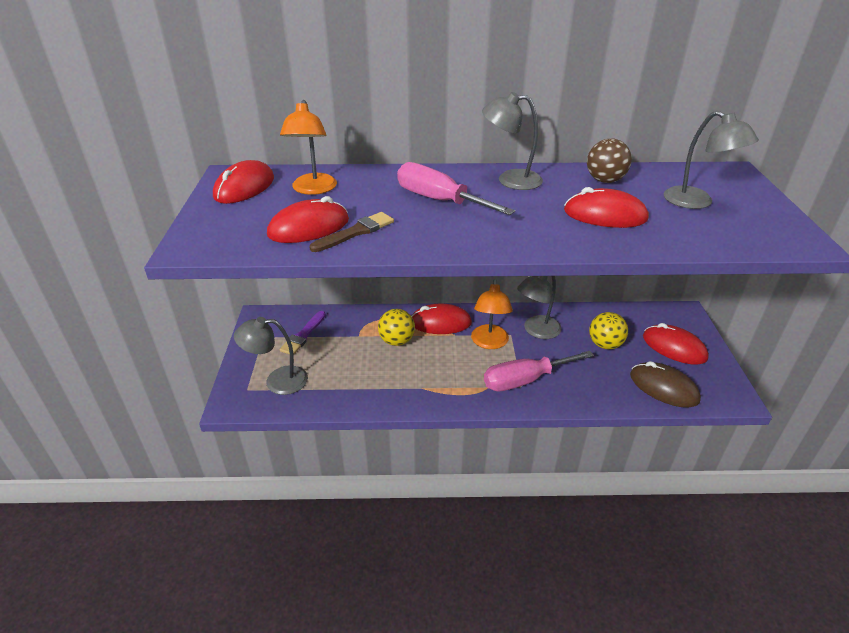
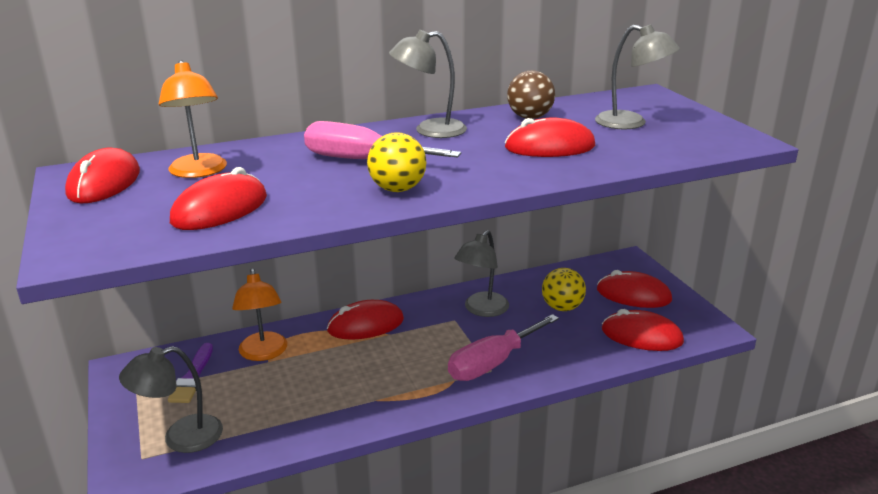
camera: 20 degrees left, 10 degrees down
brown brush [309,212,394,252] -> none
yellow ball [378,309,415,346] -> yellow ball moved to [367,133,426,192]
orange lamp [471,279,513,349] -> orange lamp moved to [232,268,287,361]
brown mouse [630,361,701,408] -> red mouse [602,309,684,351]

